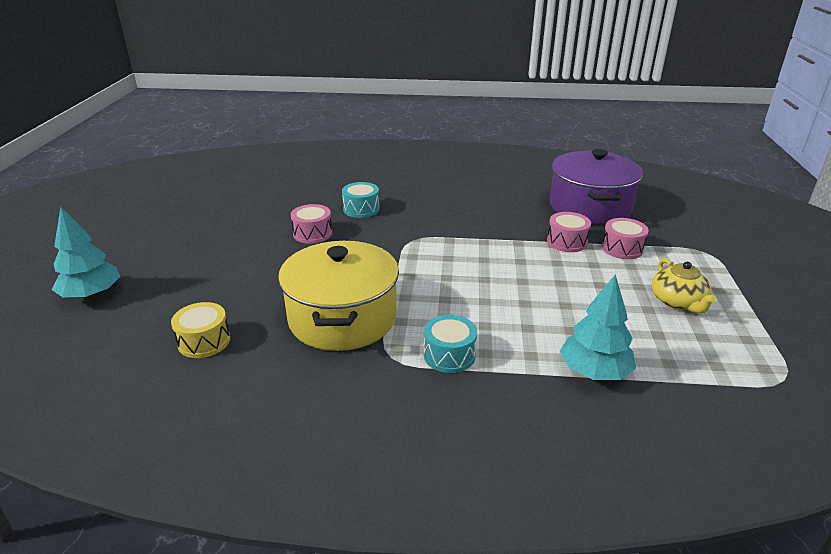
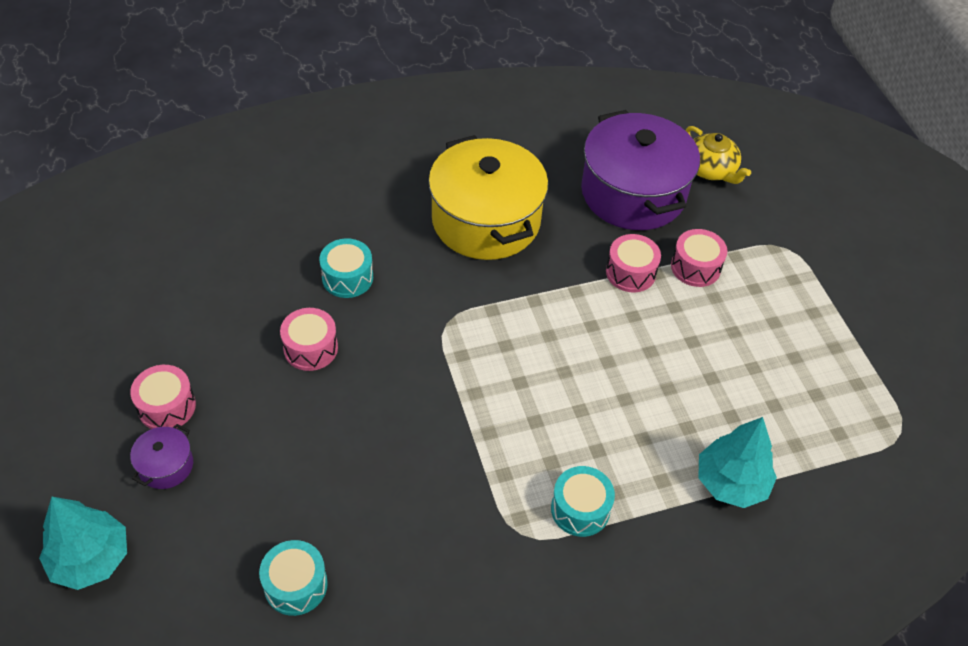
camera: 25 degrees left, 20 degrees up
yellow drum [171,302,230,358] -> turquoise drum [259,540,328,616]
yellow pot [278,241,399,351] -> yellow pot moved to [428,135,548,260]
yellow teapot [652,258,717,313] -> yellow teapot moved to [686,126,751,184]
none -> pink drum [130,365,196,429]
none -> purple pot [130,424,193,489]

